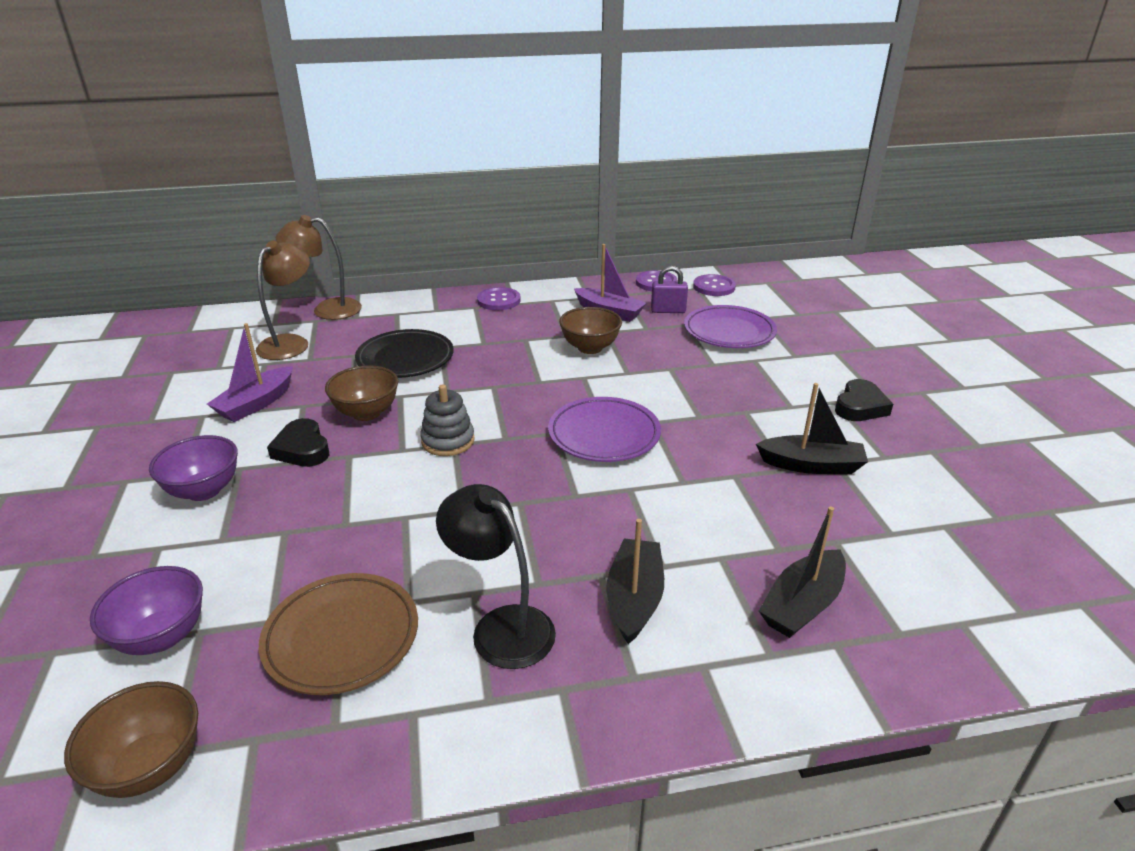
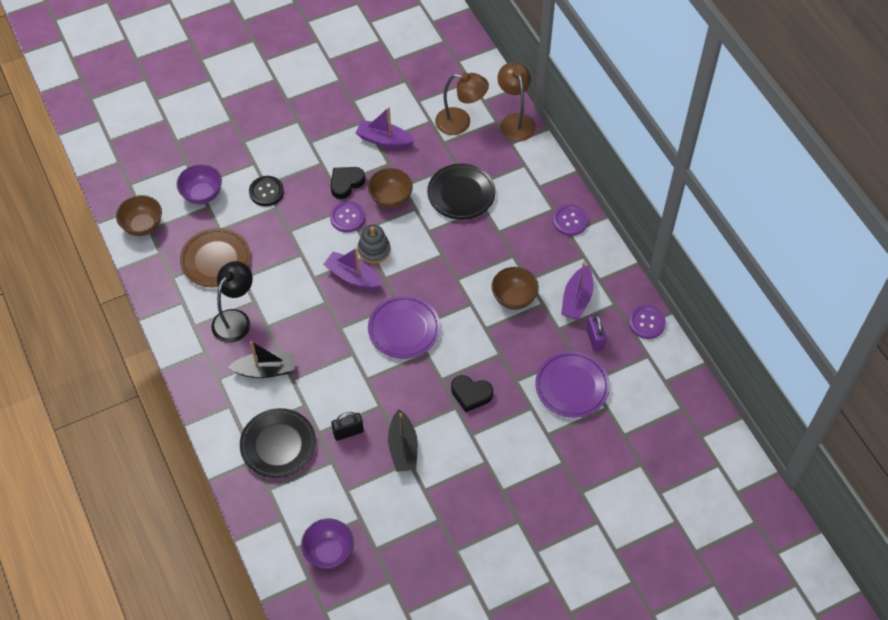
camera: 75 degrees right, 25 degrees up
purple bowl [149,435,238,501] -> purple bowl moved to [301,519,354,569]
purple button [693,274,736,296] -> purple button moved to [330,201,365,232]
black boat [759,506,846,638] -> black plate [240,408,316,478]
black heart [835,379,893,421] -> black heart moved to [451,375,493,412]
none -> black button [249,176,284,206]
none -> purple boat [323,248,382,290]
none -> black padlock [331,412,364,441]

